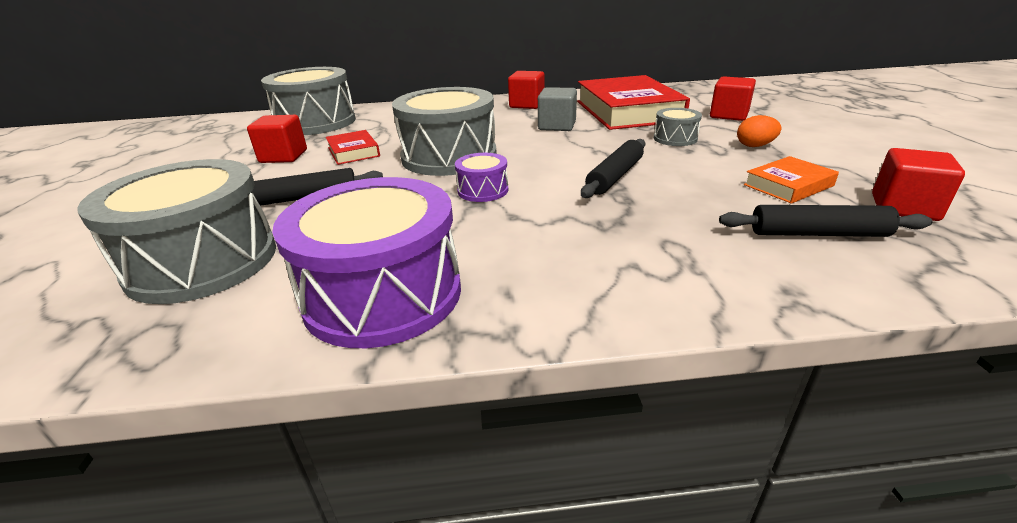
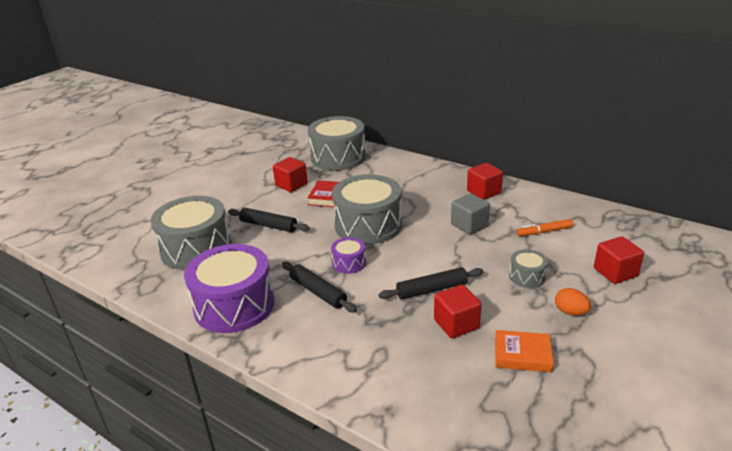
camera: 40 degrees right, 0 degrees up
red book [577,75,690,130] -> orange marker [517,219,573,236]
black rolling pin [719,205,932,237] -> black rolling pin moved to [282,261,357,313]
red cube [872,148,965,221] -> red cube moved to [434,285,482,339]

